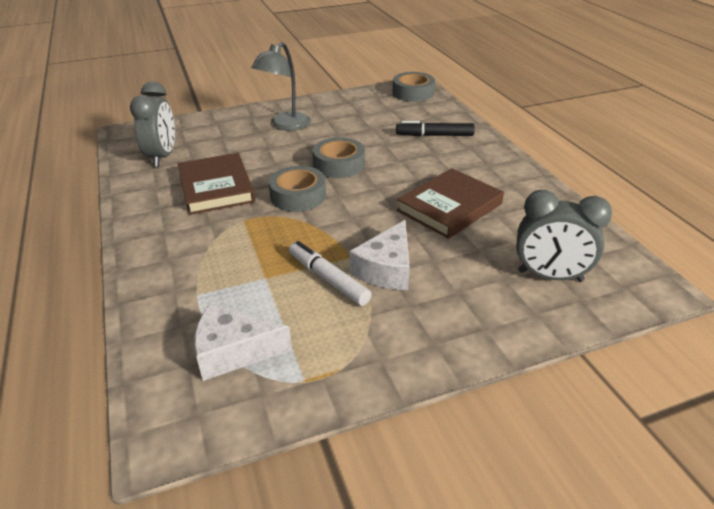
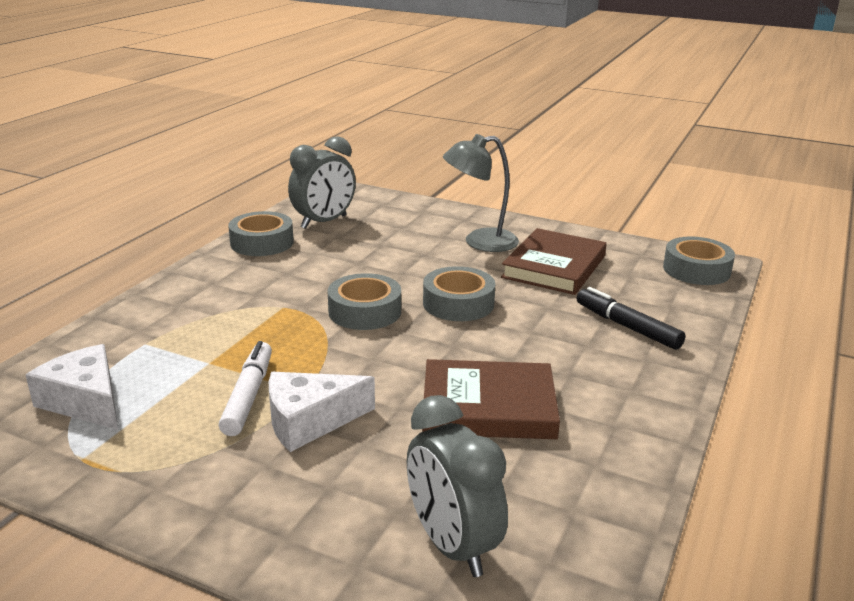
camera: 45 degrees right, 10 degrees down
brown book [178,153,255,215] -> brown book moved to [501,228,606,295]
none -> grey tape [228,211,294,256]

